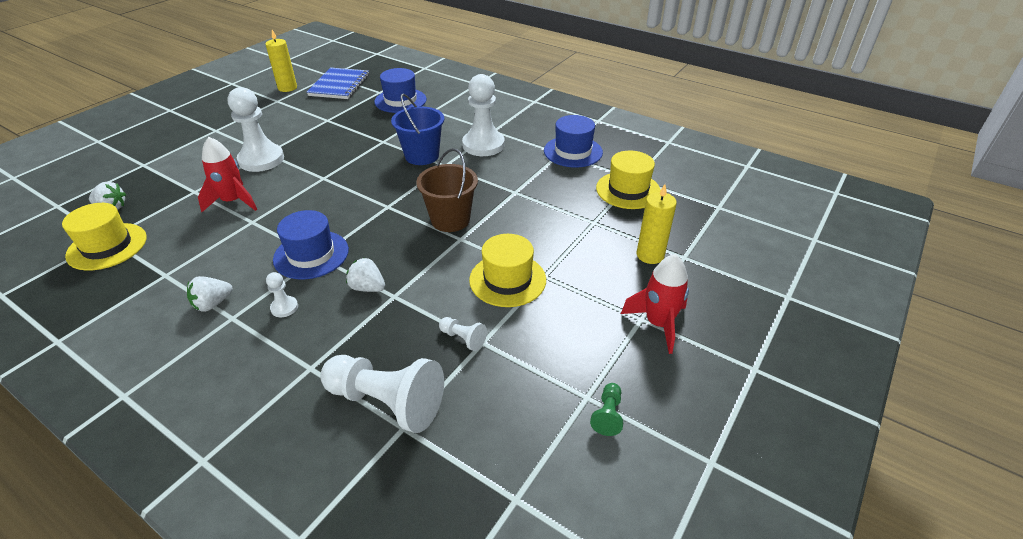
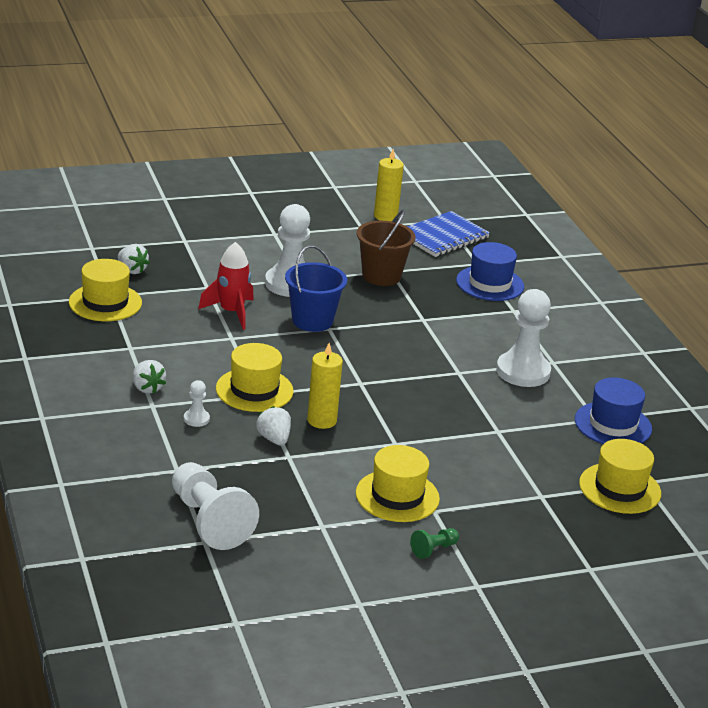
camera: 35 degrees right, 10 degrees down
white strawberry [187,276,233,312] -> white strawberry turned 120 degrees counterclockwise [133,360,166,394]
blue hat [273,210,349,279] -> yellow hat [216,343,294,412]
blue bucket [391,94,444,165] -> blue bucket moved to [285,245,347,332]
brown bucket [416,148,478,232] -> brown bucket moved to [357,209,416,286]
white pawn [439,317,487,351] -> none
green pawn [590,383,623,436] -> green pawn moved to [410,528,459,559]
red rocket [621,254,689,354] -> none
yellow candle [637,184,677,264] -> yellow candle moved to [307,343,343,429]

